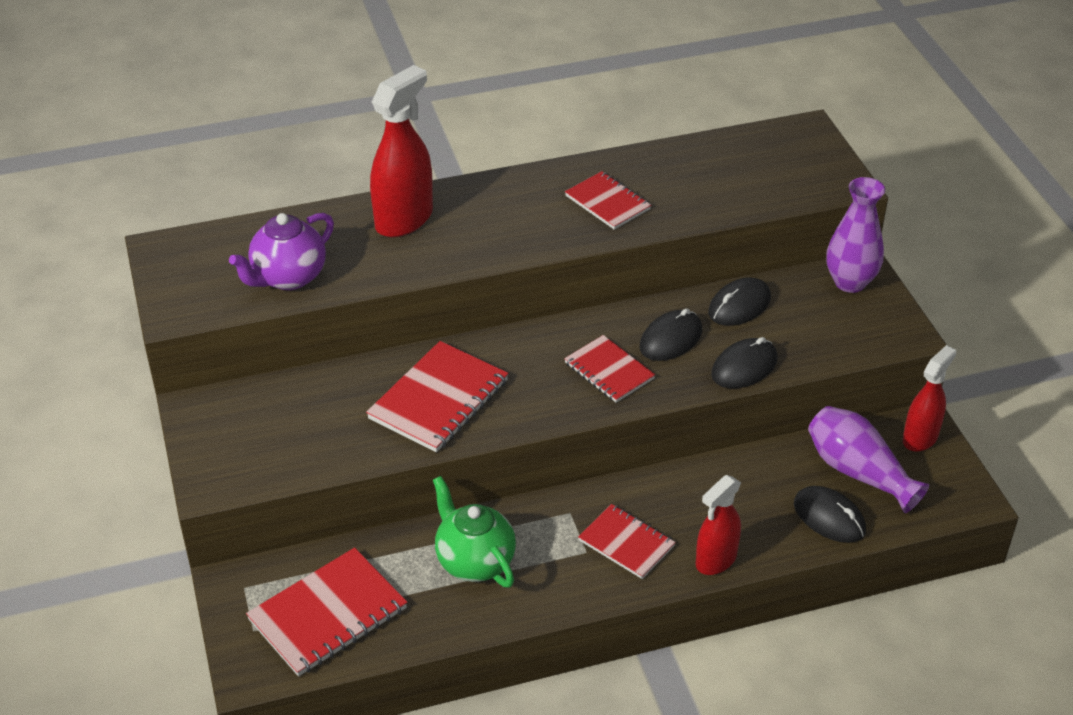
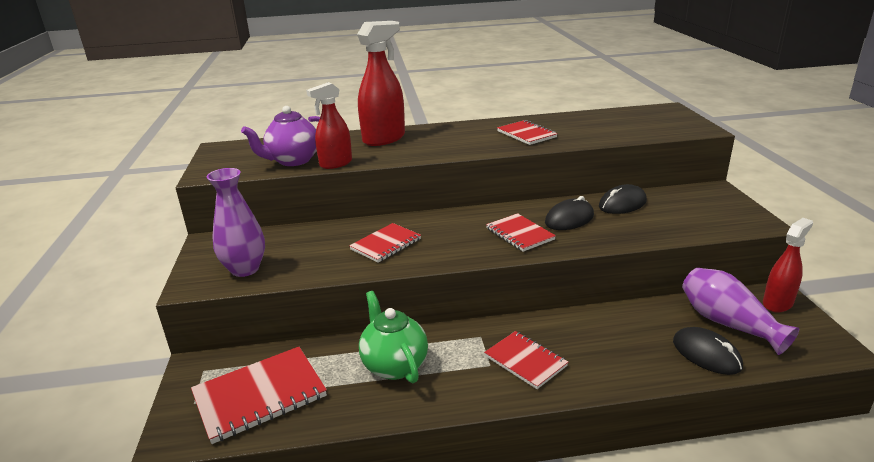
camera: 10 degrees right, 15 degrees down
red notebook [366,341,509,452] -> red notebook [349,223,421,263], size x0.63
red spray bottle [696,475,741,575] -> red spray bottle moved to [306,82,352,169]
black mouse [711,337,778,388] -> none
purple vase [826,177,885,293] -> purple vase moved to [207,168,265,277]

